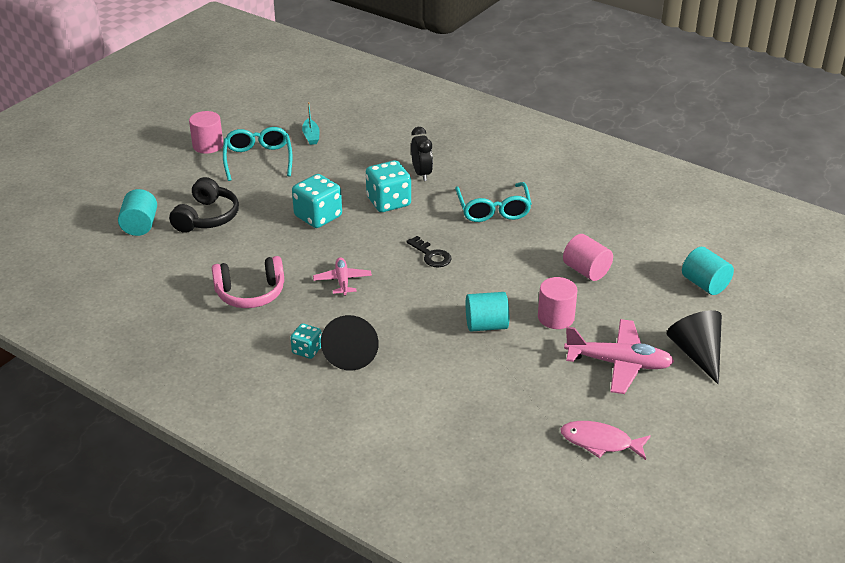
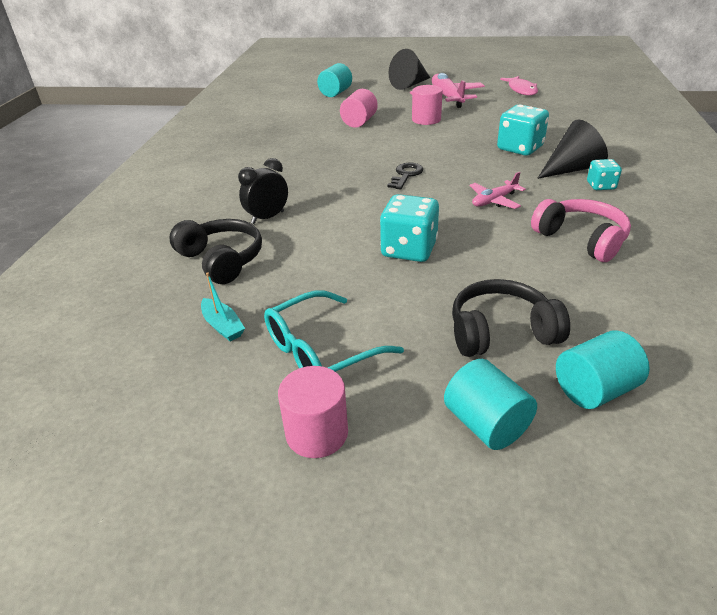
camera: 115 degrees left, 0 degrees up
turquoise boat [302,102,320,145] -> turquoise boat turned 90 degrees clockwise [201,272,245,341]
turquoise dice [366,160,411,212] -> turquoise dice moved to [497,104,549,156]
turquoise glasses [455,182,532,222] -> none
turquoise cylinder [466,292,509,331] -> turquoise cylinder moved to [444,359,537,450]
none -> black headphones [169,219,262,284]

